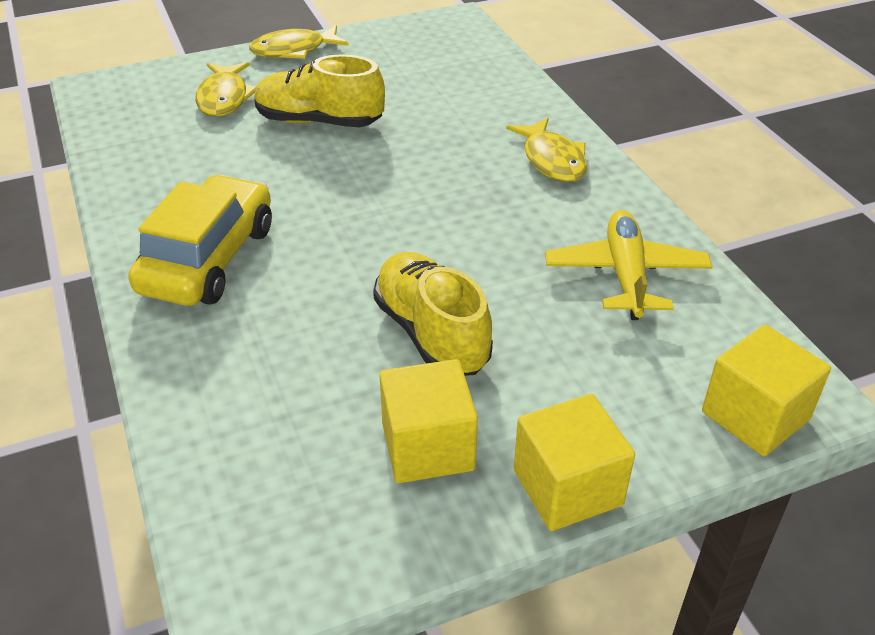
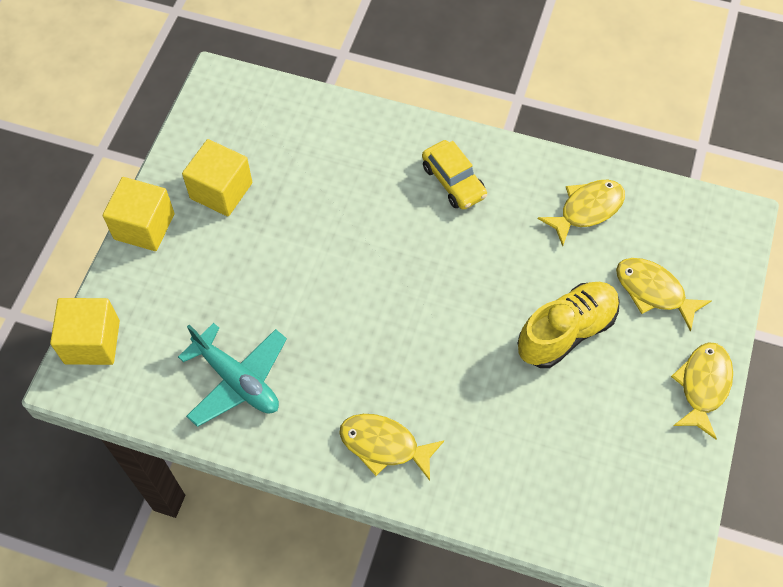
camera: 130 degrees right, 20 degrees up
yellow car [128,175,272,306] -> yellow car [422,140,487,210], size x0.62
yellow shoe [373,252,493,376] -> none
yellow plane [545,210,712,320] -> turquoise plane [178,323,287,427]
none -> yellow fish [538,180,625,246]

